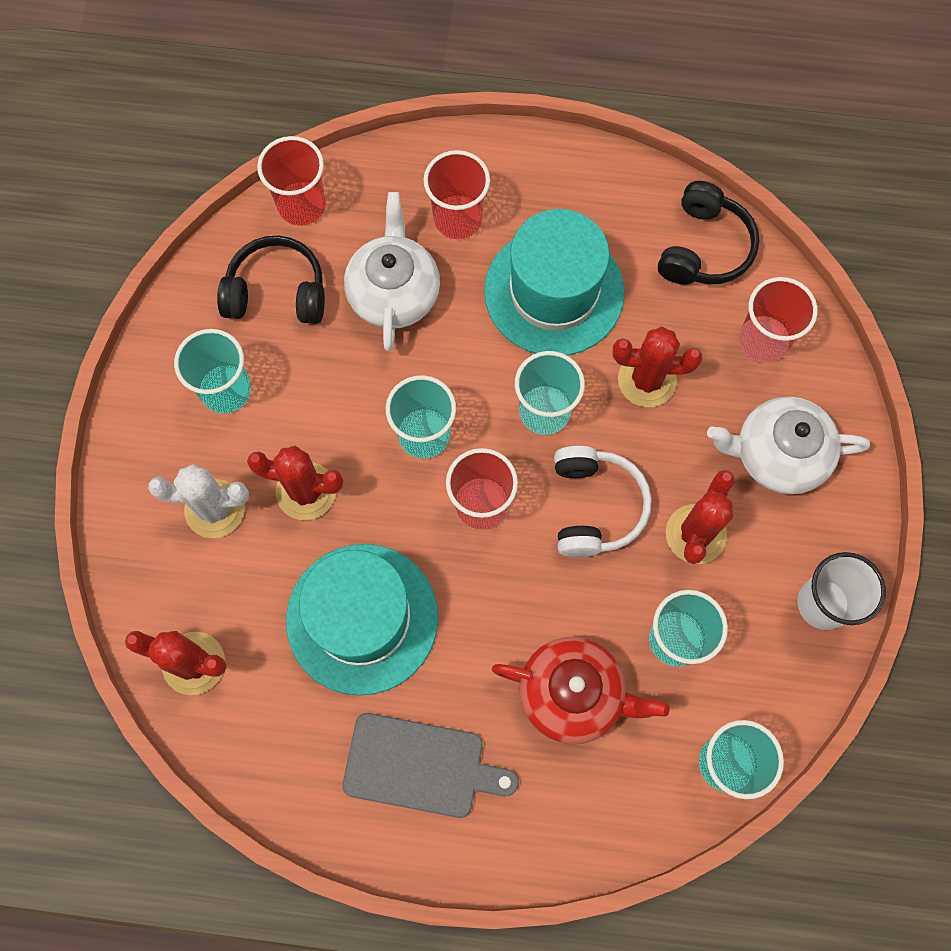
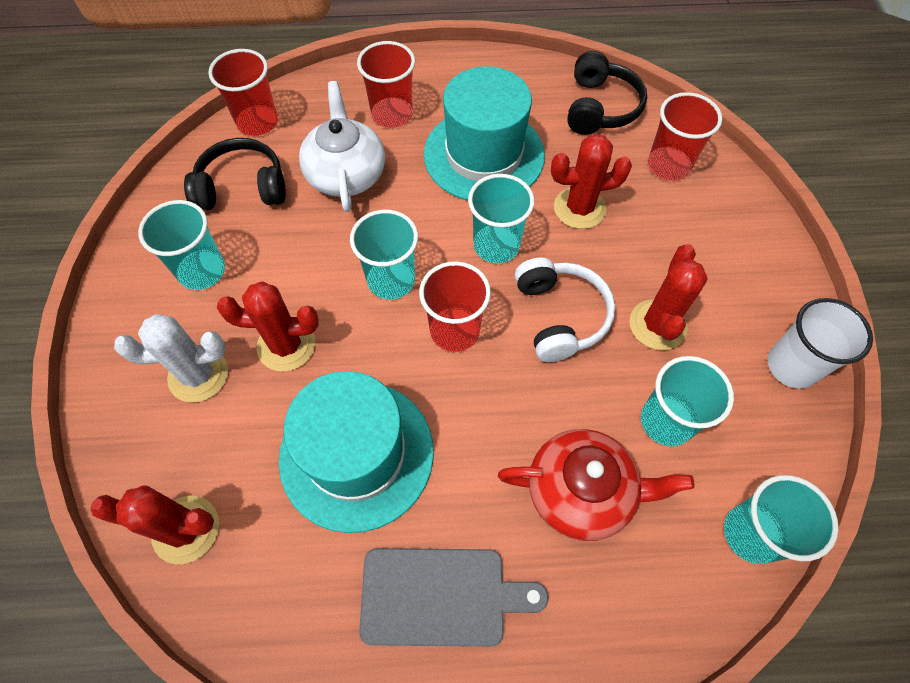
camera: 10 degrees left, 10 degrees down
white teapot [707,397,870,494] -> none

